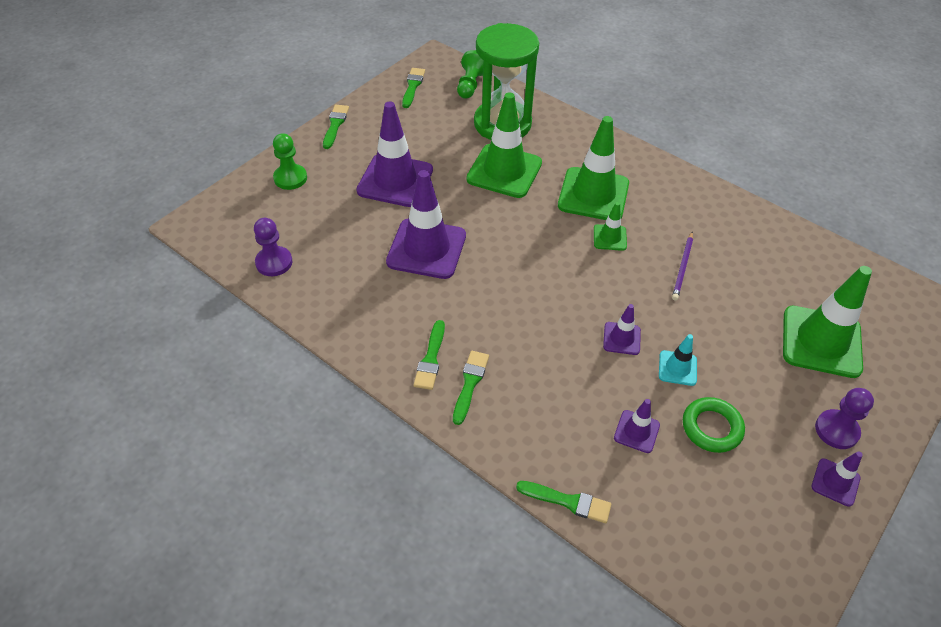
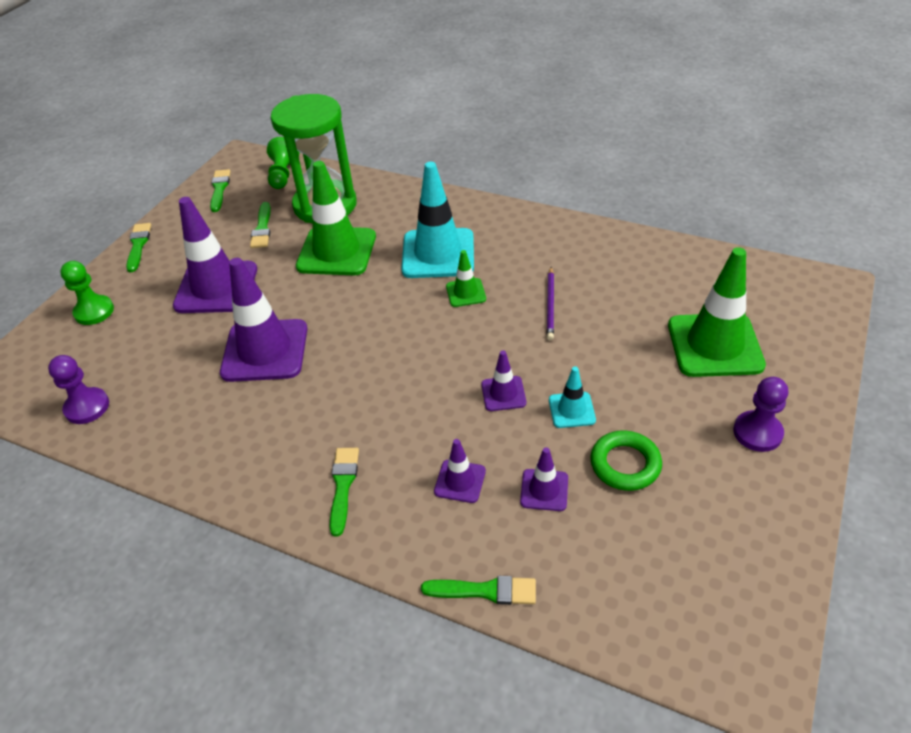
camera: 10 degrees left, 5 degrees down
green brush [413,320,445,390] -> green brush moved to [250,202,271,248]
green traffic cone [558,116,629,220] -> turquoise traffic cone [401,162,474,278]
purple traffic cone [812,451,863,507] -> purple traffic cone moved to [434,439,486,503]

